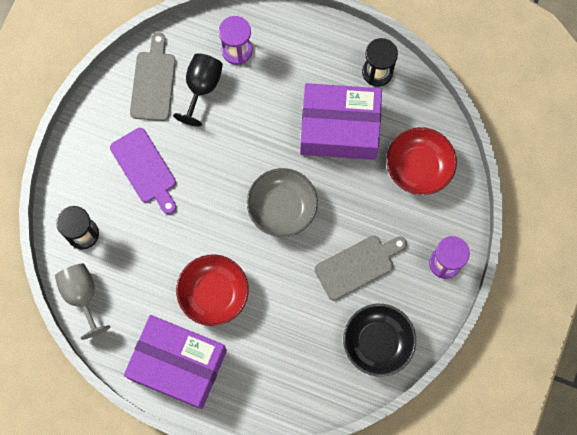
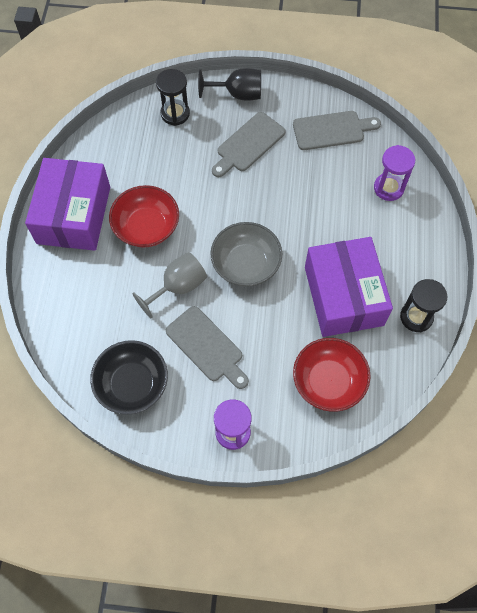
camera: 75 degrees right, 10 degrees down
grey goblet [55,263,110,340] -> grey goblet moved to [132,252,207,319]
purple cutting board [110,128,176,214] -> grey cutting board [212,112,286,177]
black goblet [173,53,223,127] -> black goblet moved to [198,68,261,101]

